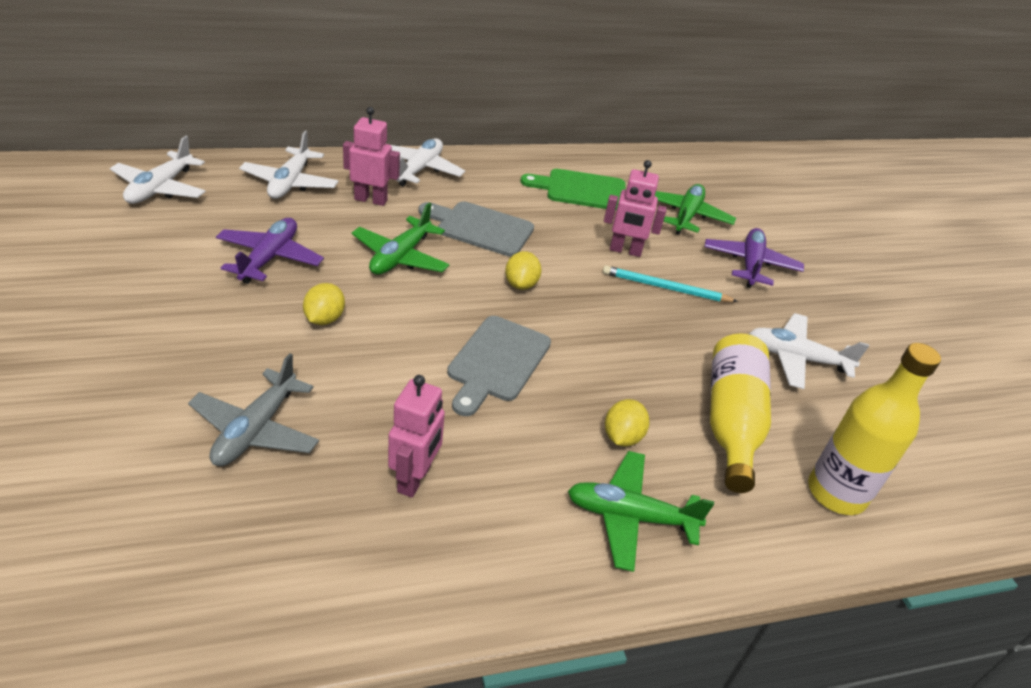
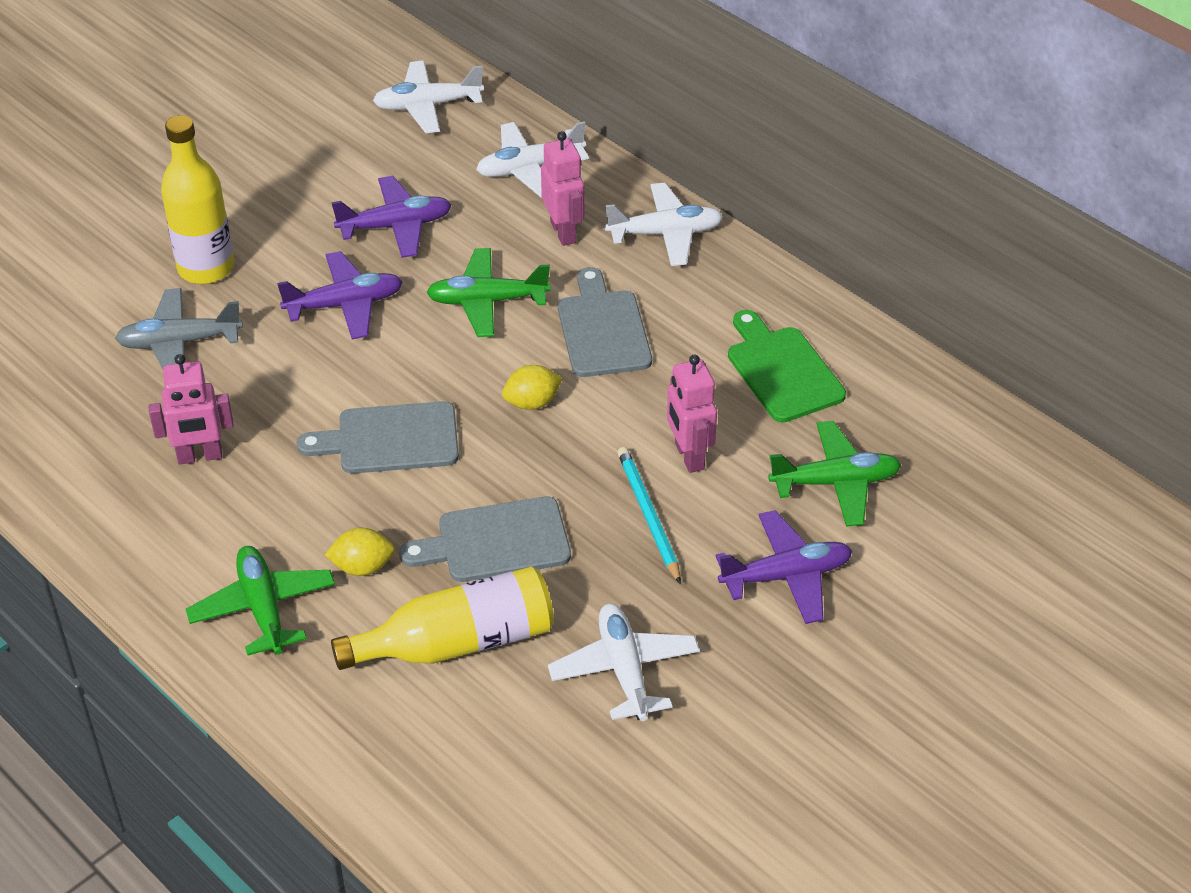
camera: 65 degrees right, 5 degrees up
yellow lemon [303,283,345,325] -> purple plane [277,251,403,339]
yellow bottle [808,343,941,515] -> yellow bottle moved to [161,115,234,284]
none -> grey cutting board [399,497,571,582]

